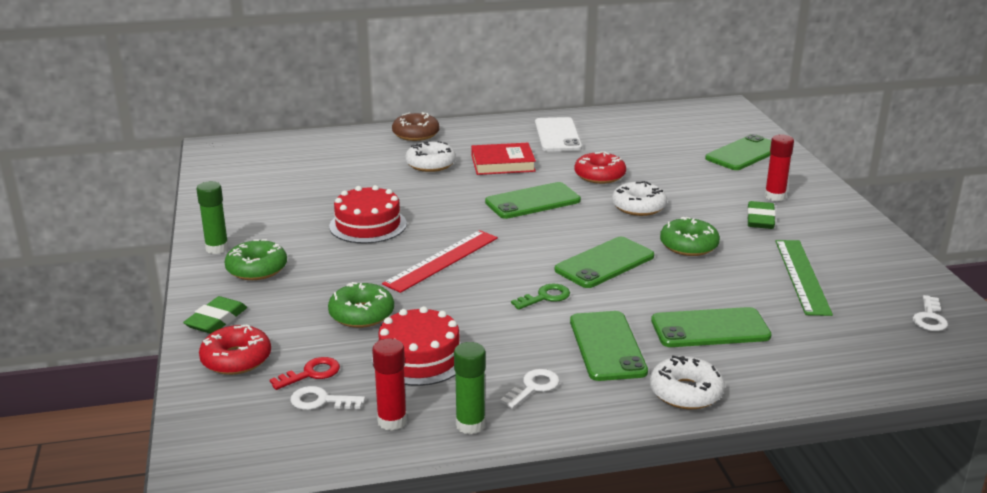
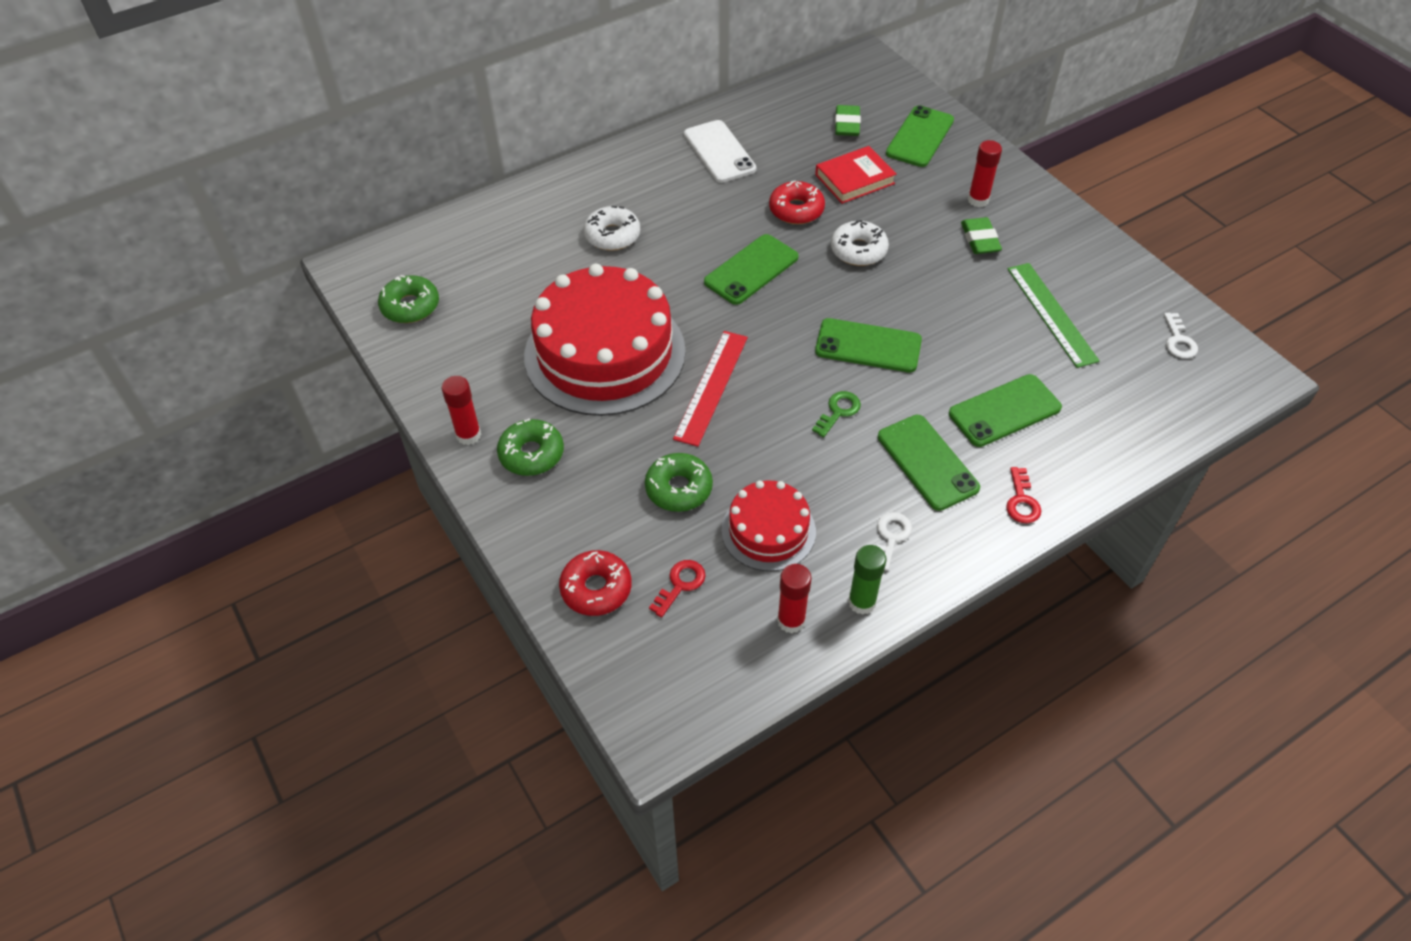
camera: 20 degrees left, 25 degrees up
green eraser [183,296,247,334] -> green eraser moved to [835,105,861,136]
green glue stick [196,181,229,254] -> red glue stick [442,376,481,445]
white key [290,386,365,410] -> none
red cake [329,185,407,243] -> red cake [524,264,686,416], size x1.92
brown donut [392,112,440,141] -> none
red book [471,143,536,175] -> red book moved to [815,146,897,204]
green phone [555,237,654,288] -> green phone turned 75 degrees clockwise [815,318,922,372]
white donut [650,355,725,409] -> red key [1006,467,1041,523]
green donut [660,216,720,256] -> green donut moved to [378,275,439,323]

